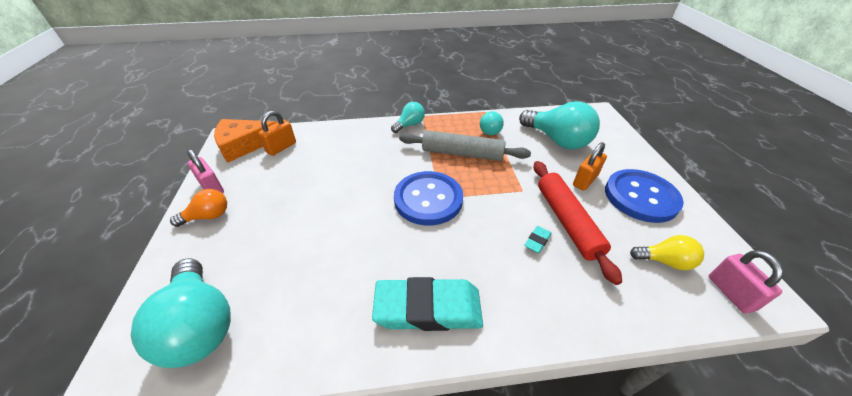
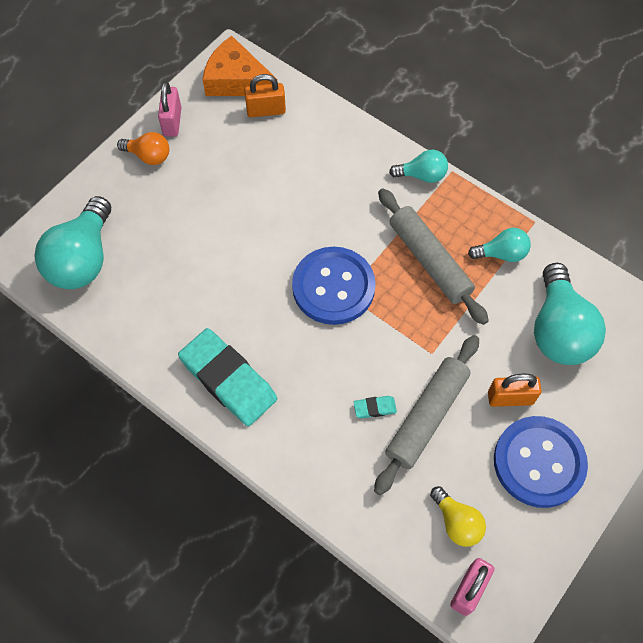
camera: 45 degrees right, 20 degrees up
turquoise light bulb [480,111,504,135] -> turquoise light bulb turned 150 degrees counterclockwise [468,228,531,262]
red rolling pin [534,161,622,285] -> grey rolling pin [374,335,479,495]

